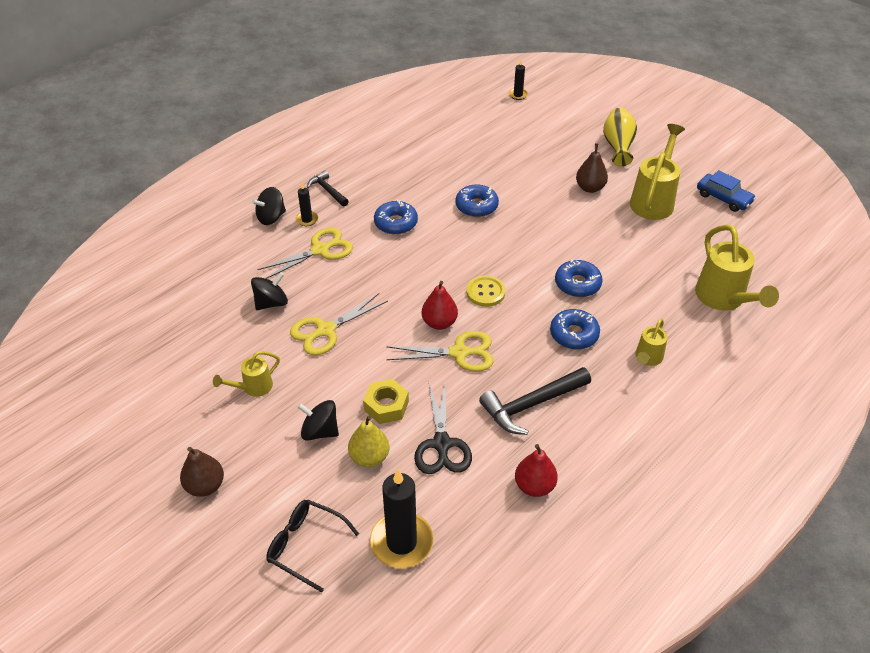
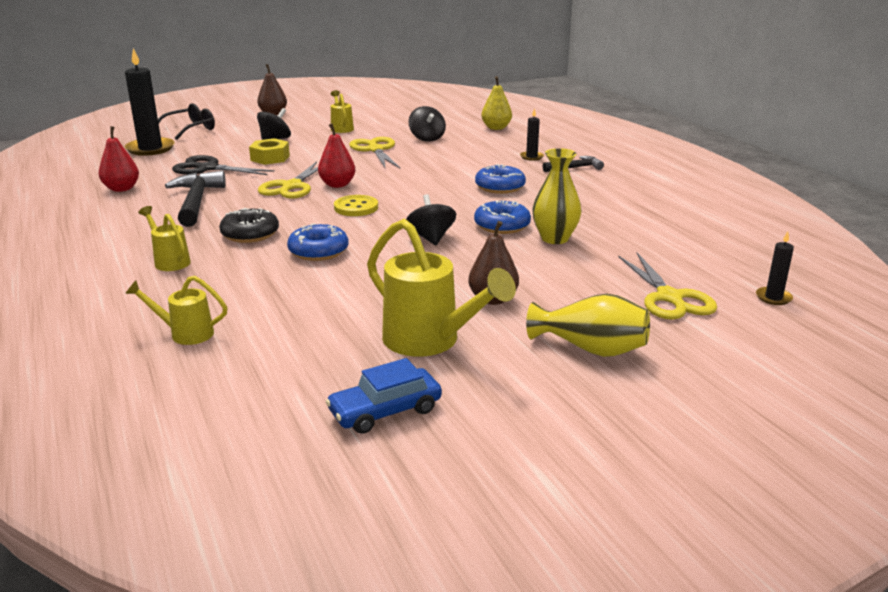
camera: 110 degrees right, 20 degrees down
black spinning top [252,187,286,225] -> black spinning top moved to [406,194,456,245]
yellow scissors [257,227,353,279] -> yellow scissors moved to [618,253,717,319]
yellow pear [348,416,389,467] -> yellow pear moved to [482,76,512,130]
blue donut [550,309,600,349] -> black donut [219,208,279,243]
yellow watering can [695,224,779,311] -> yellow watering can [125,276,228,345], size x0.54
none -> yellow vase [532,148,582,244]

